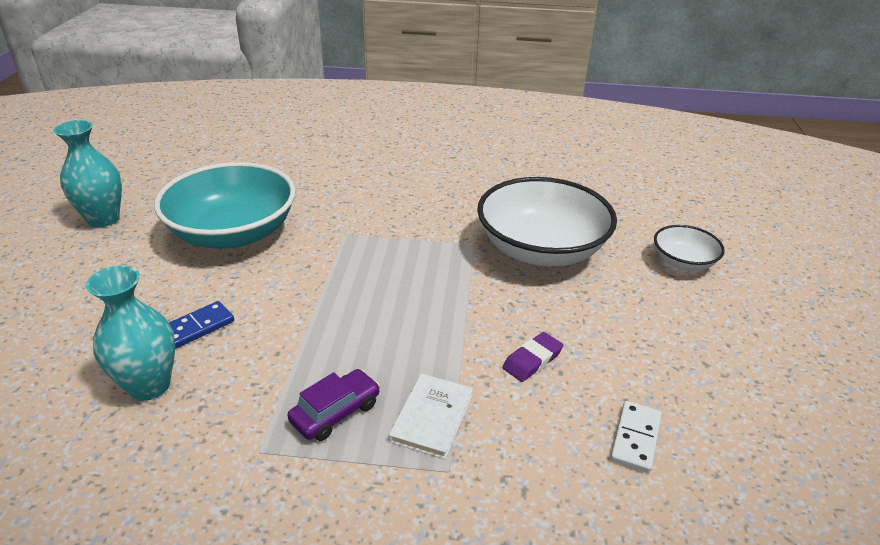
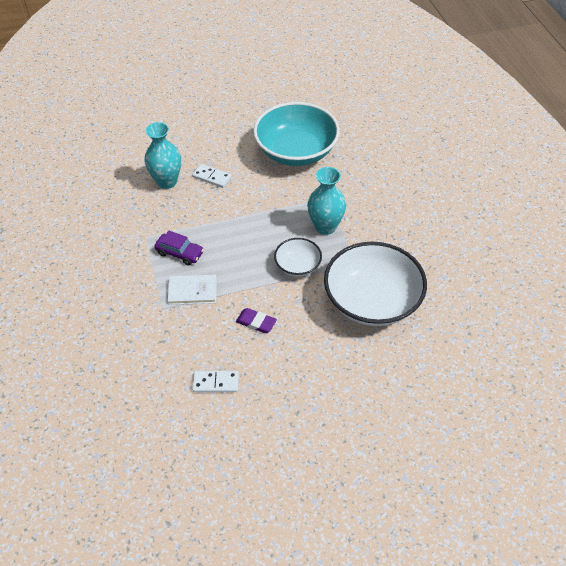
camera: 70 degrees right, 15 degrees up
turquoise vase [54,120,122,227] -> turquoise vase moved to [307,167,346,235]
blue domino [169,301,234,349] -> white domino [192,164,232,188]
white bowl [654,225,725,271] -> white bowl moved to [274,238,322,277]

